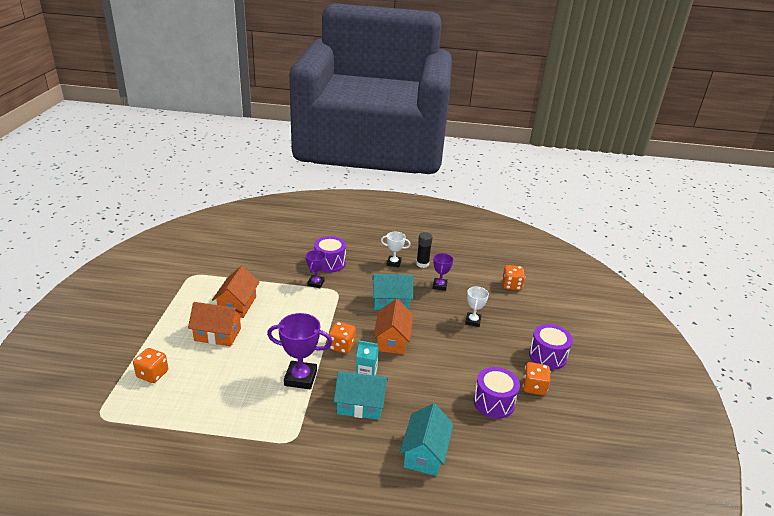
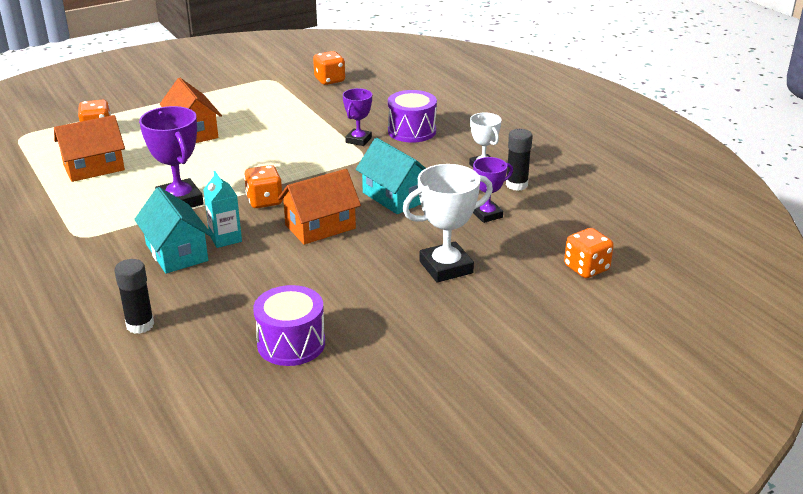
camera: 55 degrees right, 0 degrees up
orange house [212,266,259,318] -> orange house moved to [54,115,125,182]
purple trophy [306,250,326,288] -> purple trophy turned 45 degrees counterclockwise [343,88,372,146]
turquoise house [400,403,454,476] -> black glue stick [114,259,154,334]
white trophy [465,287,489,327] -> white trophy [402,164,493,283], size x1.65
orange dice [522,362,550,395] -> orange dice moved to [313,51,345,85]
purple drum [529,324,573,370] -> none

